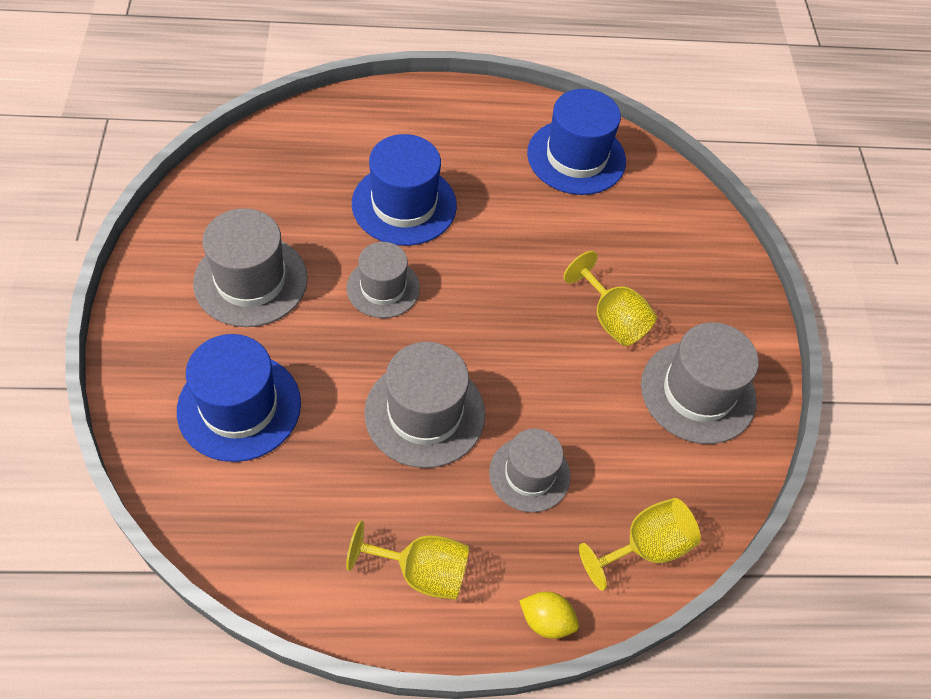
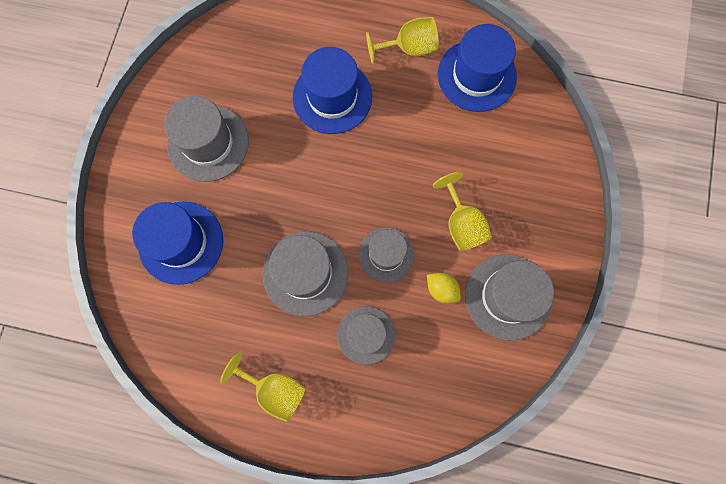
camera: 20 degrees right, 20 degrees up
grey hat [346,242,420,318] -> grey hat moved to [359,227,415,282]
yellow lemon [519,591,579,639] -> yellow lemon moved to [427,273,461,303]
yellow goblet [579,498,701,591] -> yellow goblet moved to [366,17,439,64]

